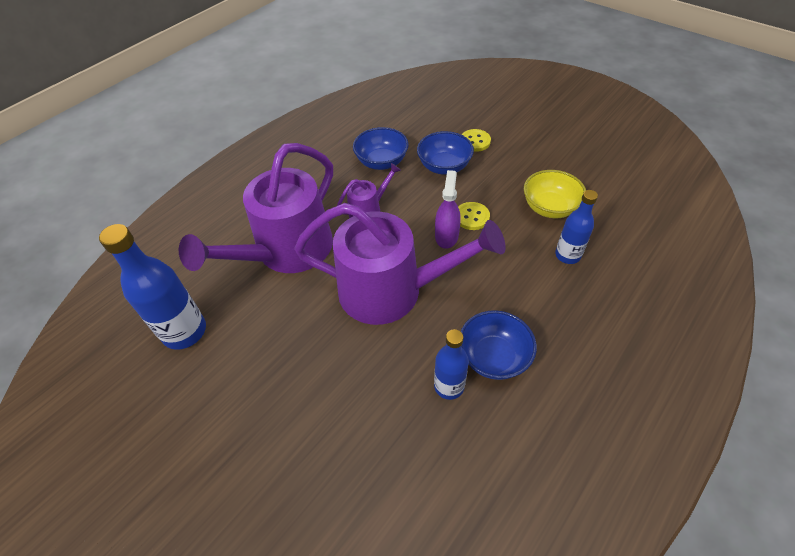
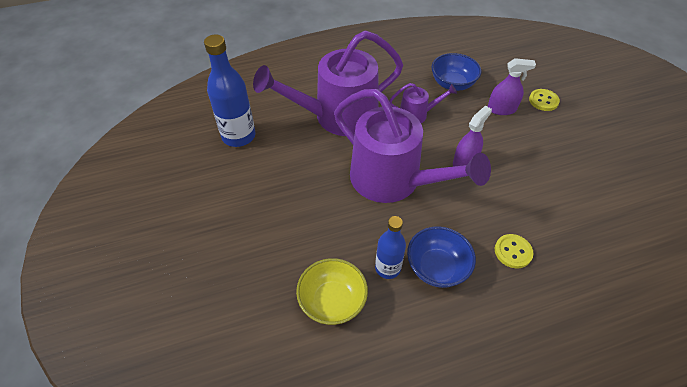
camera: 30 degrees right, 0 degrees up
blue bowl [417,131,474,175] -> purple spray bottle [487,58,536,115]
yellow button [458,202,490,230] -> yellow button moved to [495,234,533,268]
yellow bowl [524,170,586,218] -> yellow bowl moved to [296,258,368,325]
blue bottle [555,190,598,264] -> none

